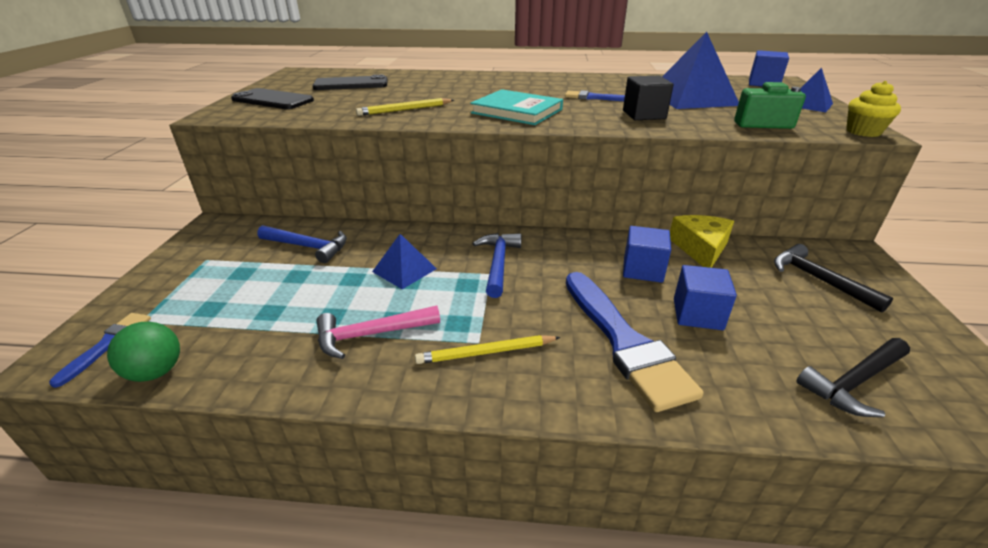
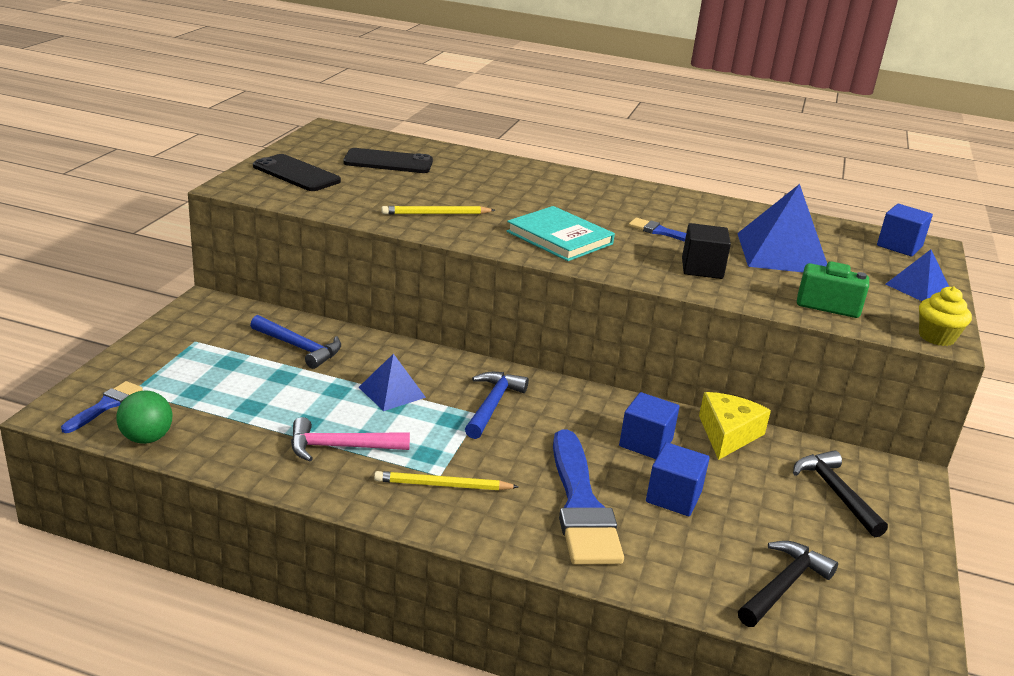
camera: 10 degrees right, 5 degrees down
black hammer [796,338,910,417] -> black hammer turned 150 degrees clockwise [738,541,838,627]

